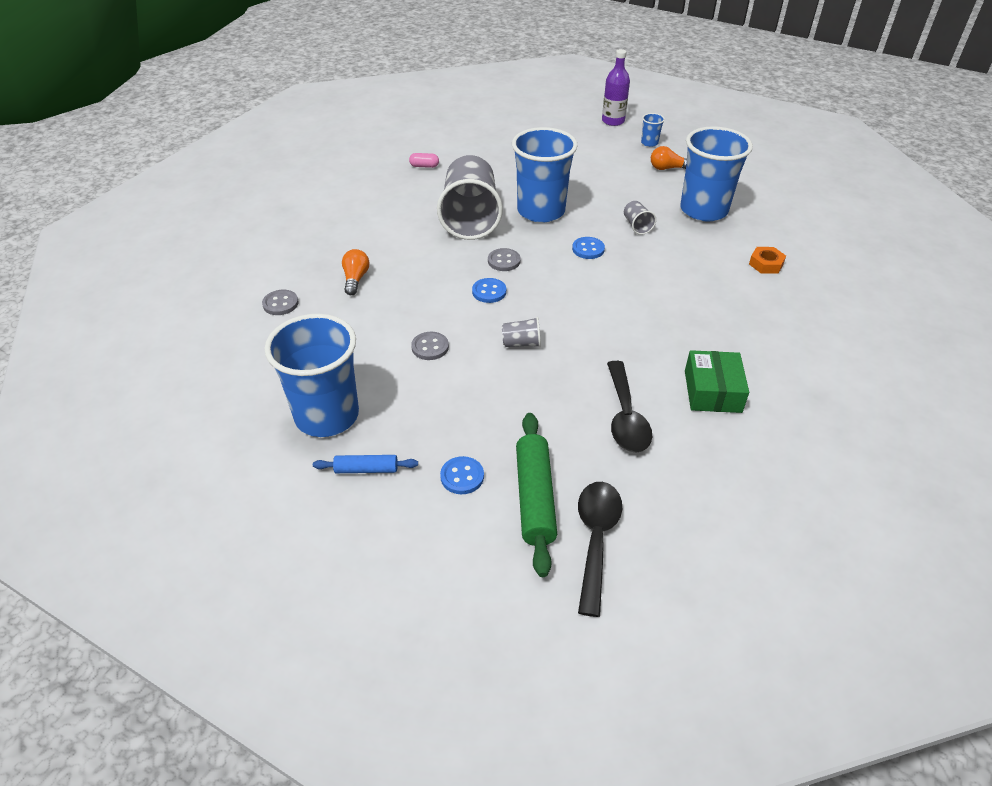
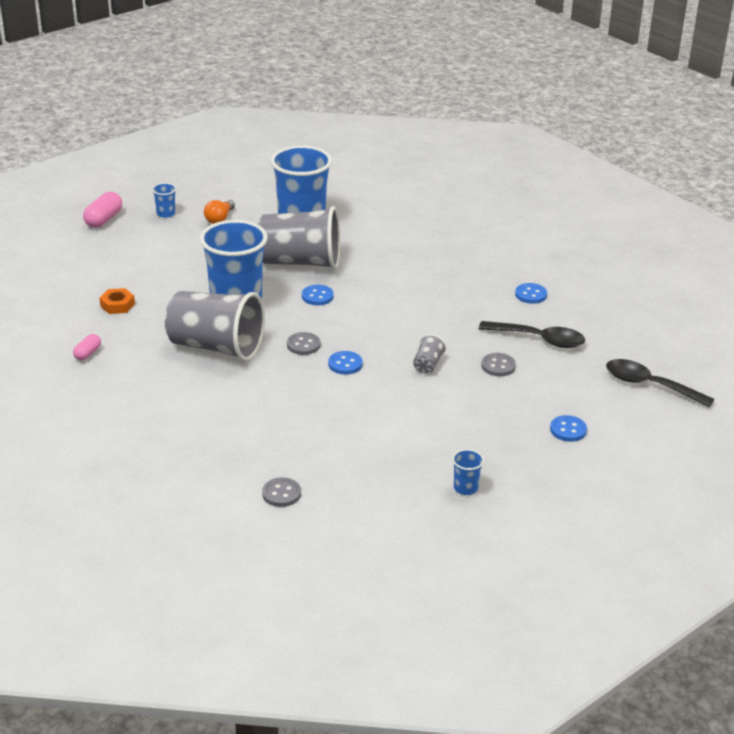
camera: 70 degrees left, 10 degrees down
blue cup [264,314,359,437] -> blue cup [452,449,484,495], size x0.40
blue rolling pin [313,455,418,473] -> none
orange light bulb [342,249,370,295] -> none
grey button [411,332,449,360] -> grey button moved to [481,353,516,376]
green rolling pin [516,413,557,577] -> none
purple bottle [602,49,630,126] -> pink capsule [83,192,122,228]
grey cup [624,201,656,235] -> grey cup [257,206,340,270], size x2.48
green box [685,350,749,413] -> blue button [515,283,547,304]
orange nut [749,247,786,274] -> orange nut moved to [100,288,135,314]

